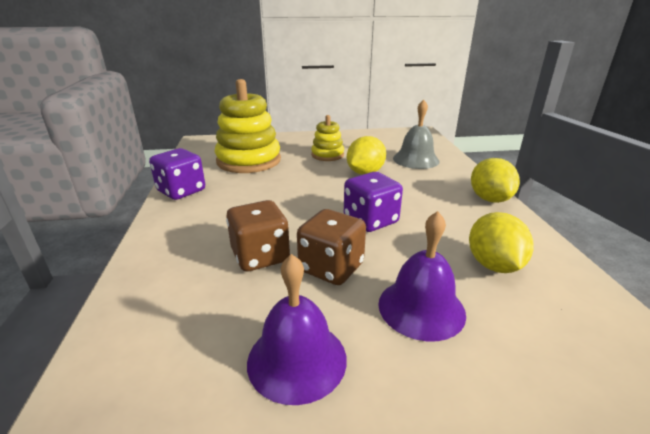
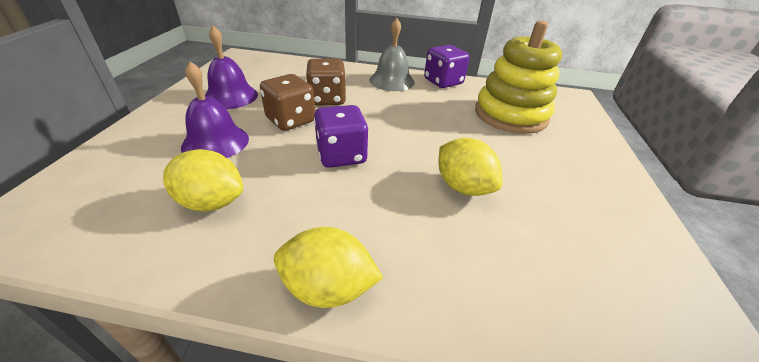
camera: 105 degrees right, 10 degrees up
yellow stacking toy [311,115,344,161] -> none
grey bell [393,99,440,169] -> grey bell moved to [369,18,415,91]

